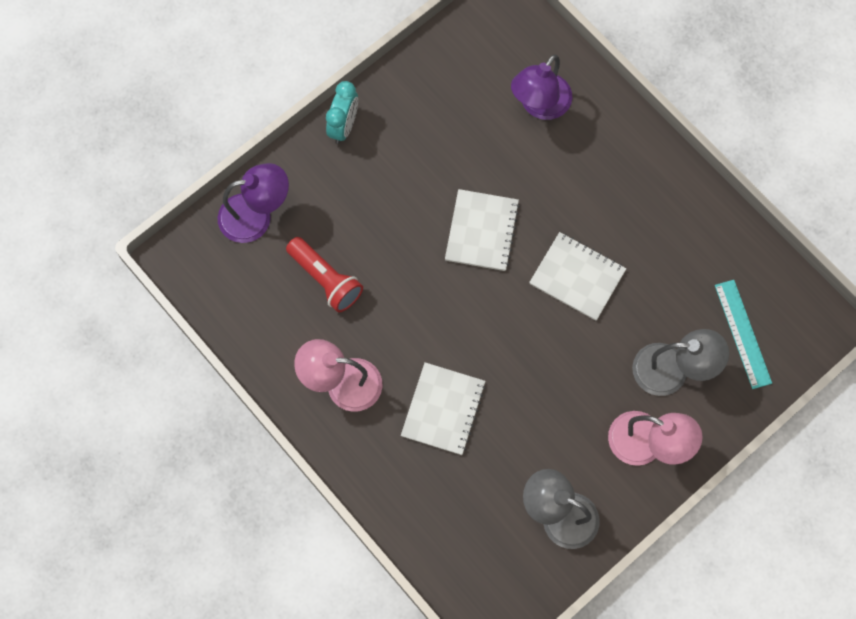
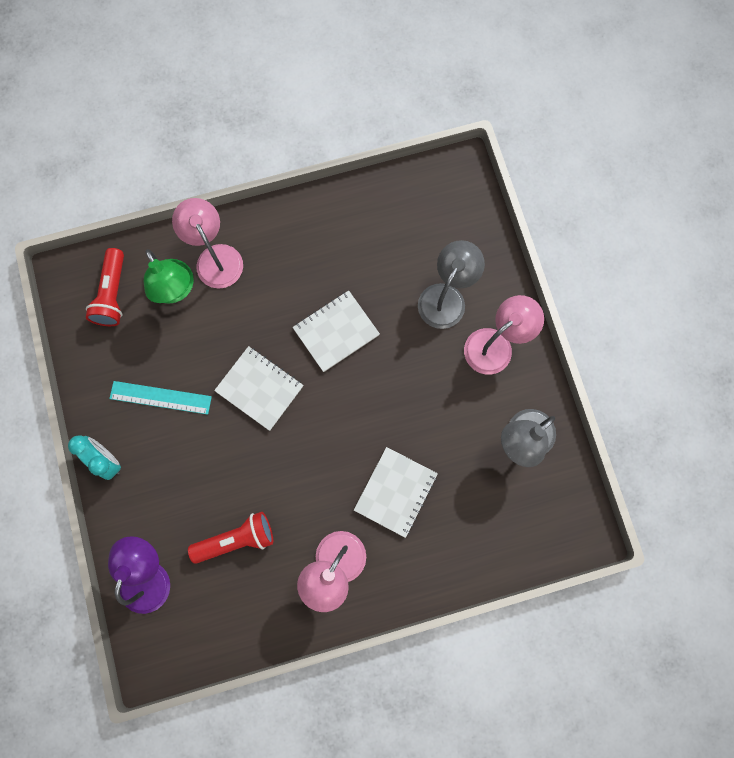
camera: 65 degrees left, 5 degrees up
white notebook [401,362,486,455] -> white notebook turned 75 degrees clockwise [354,447,438,538]
purple lamp [511,54,572,120] -> green lamp [144,249,194,304]
turquoise ruler [715,280,772,389] -> turquoise ruler moved to [109,381,212,415]
none -> red flashlight [86,248,124,326]
none -> pink lamp [172,198,243,289]

